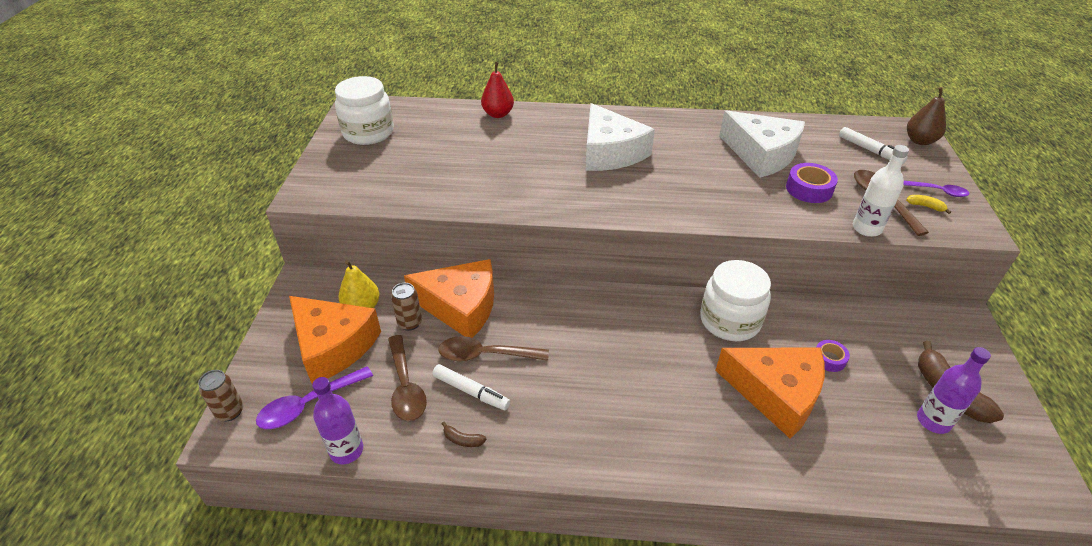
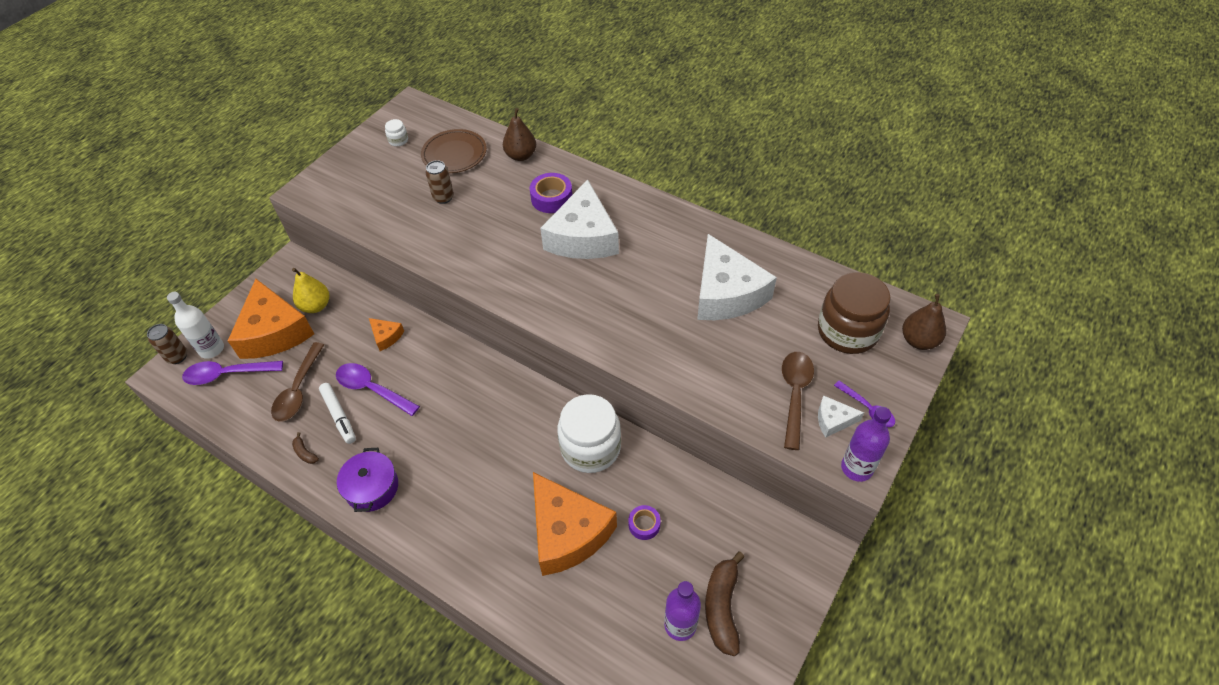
camera: 30 degrees right, 10 degrees up
purple bottle [312,377,363,464] -> purple bottle moved to [841,407,891,482]
white jar [335,76,394,145] -> white jar [385,119,408,146], size x0.41
brown can [391,283,422,331] -> brown can moved to [426,160,454,204]
orange cheese [404,259,494,338] -> orange cheese [369,318,404,351], size x0.44
brown spoon [438,336,549,362] -> purple spoon [336,363,420,416]
red pear [481,62,514,118] -> brown pear [503,108,536,161]
purple tape [786,163,838,203] -> purple tape moved to [530,173,572,213]
white marker [839,127,908,164] -> brown jar [818,272,891,354]
white bottle [853,145,909,237] -> white bottle moved to [167,292,224,359]
yellow banana [906,195,951,214] -> white cheese [818,395,864,438]
none -> purple pot [337,448,398,512]
none -> brown plate [421,129,487,173]

